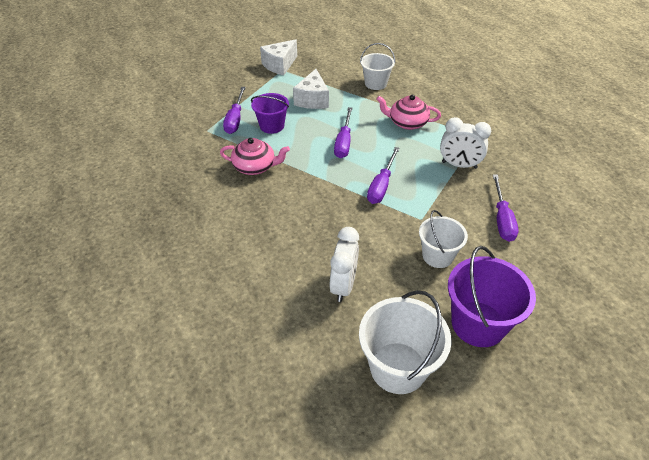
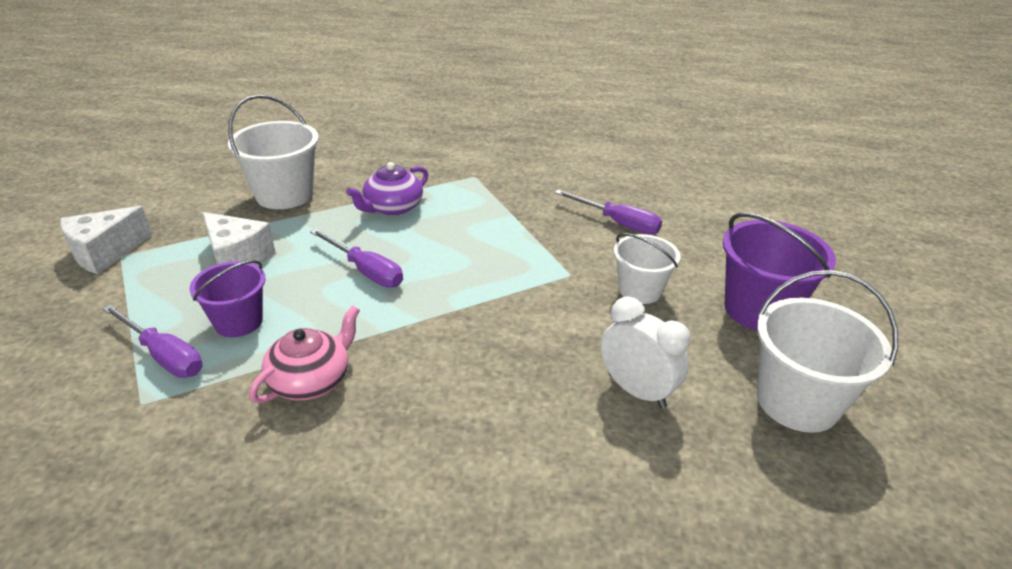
camera: 60 degrees left, 10 degrees down
white cheese [260,39,297,75] -> white cheese turned 60 degrees clockwise [60,206,152,274]
white bucket [360,43,395,90] -> white bucket [228,94,319,209], size x1.55
purple screwdriver [367,147,400,204] -> none
pink teapot [377,95,441,130] -> purple teapot [346,162,428,216]
white clock [440,117,491,169] -> none

